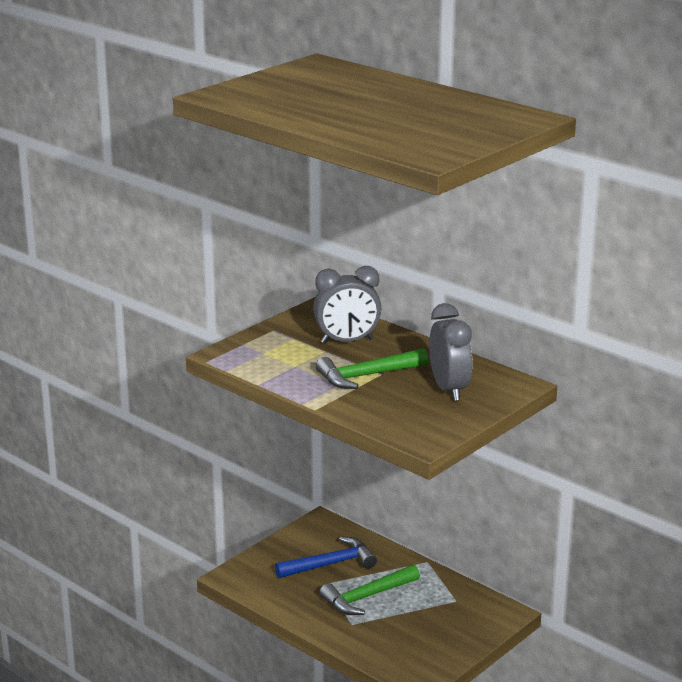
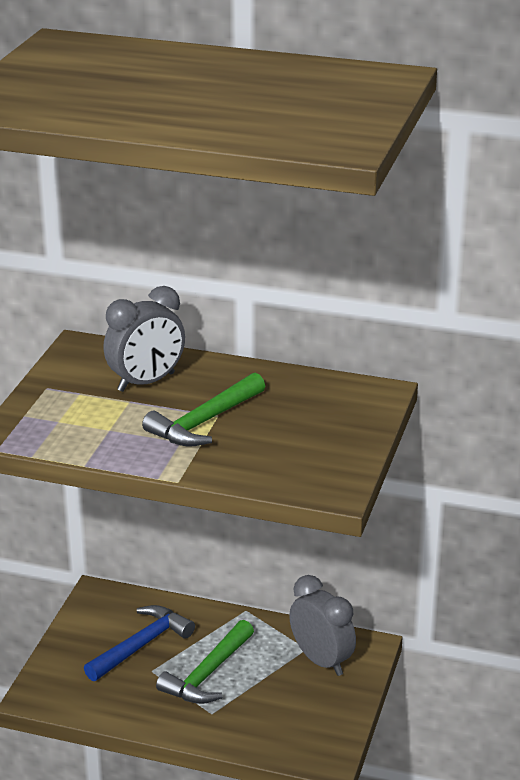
camera: 25 degrees left, 5 degrees up
grey clock [429,303,472,401] -> grey clock moved to [289,575,356,676]

